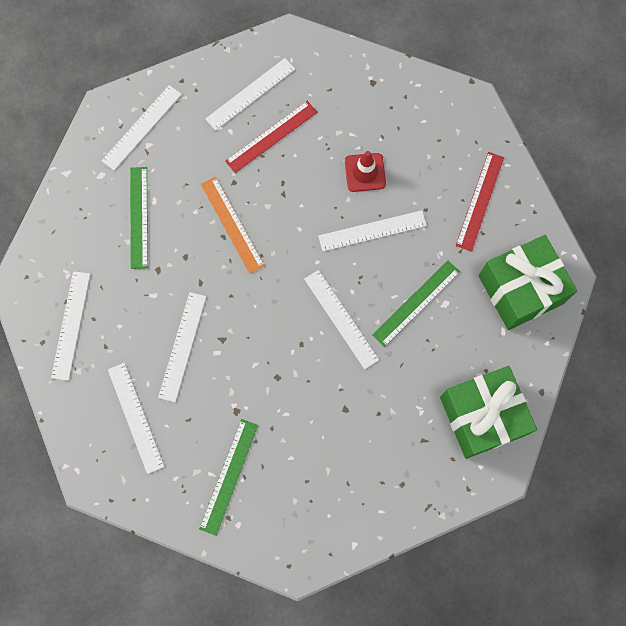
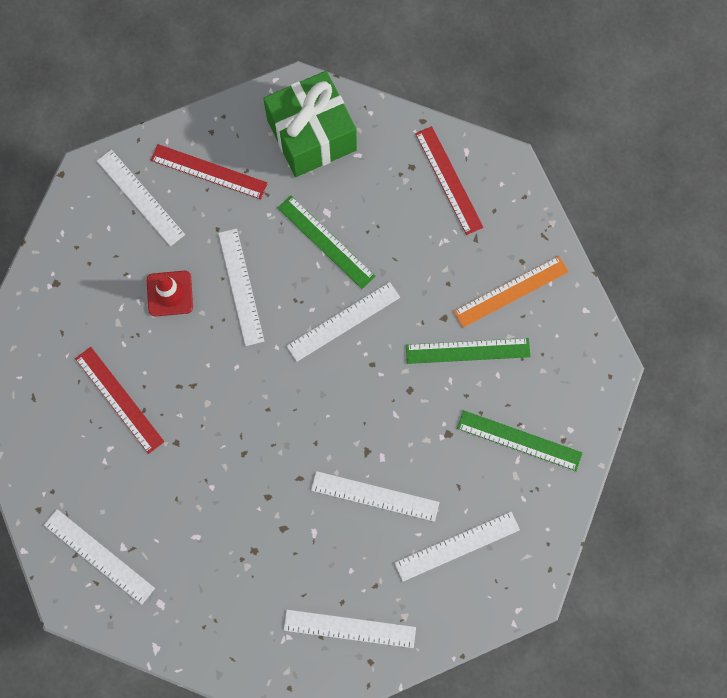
camera: 90 degrees left, 0 degrees up
green ruler [130,167,148,269] -> green ruler moved to [406,338,531,364]
orange ruler [201,177,265,274] -> orange ruler moved to [453,256,569,327]
white ruler [205,58,295,131] -> white ruler moved to [97,150,185,246]
green gift [440,366,537,459] -> red ruler [415,126,484,235]

